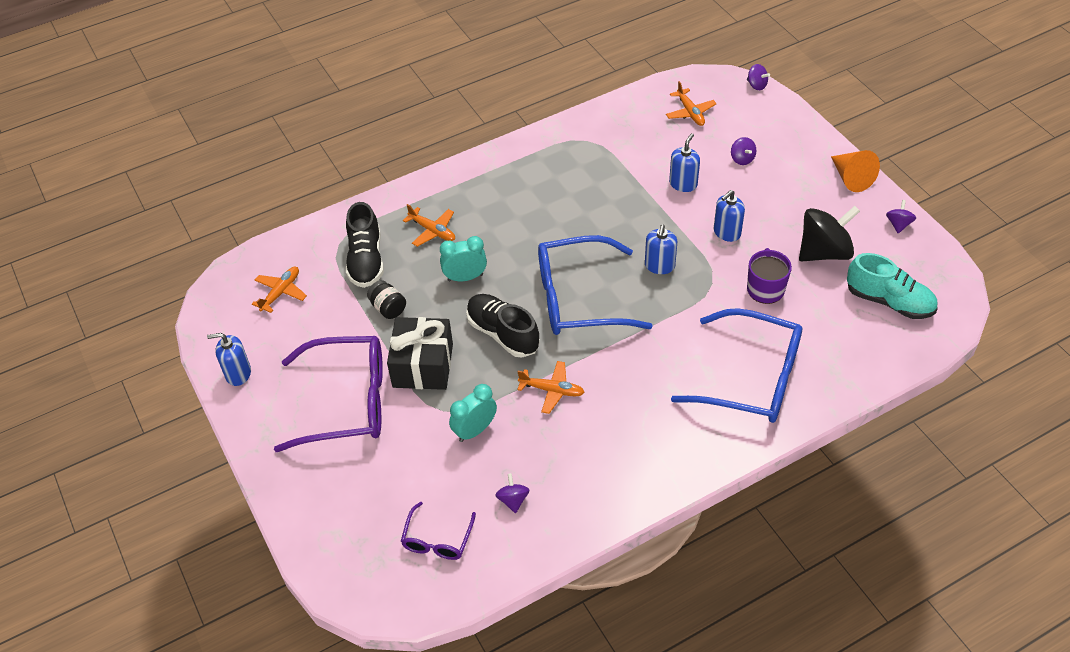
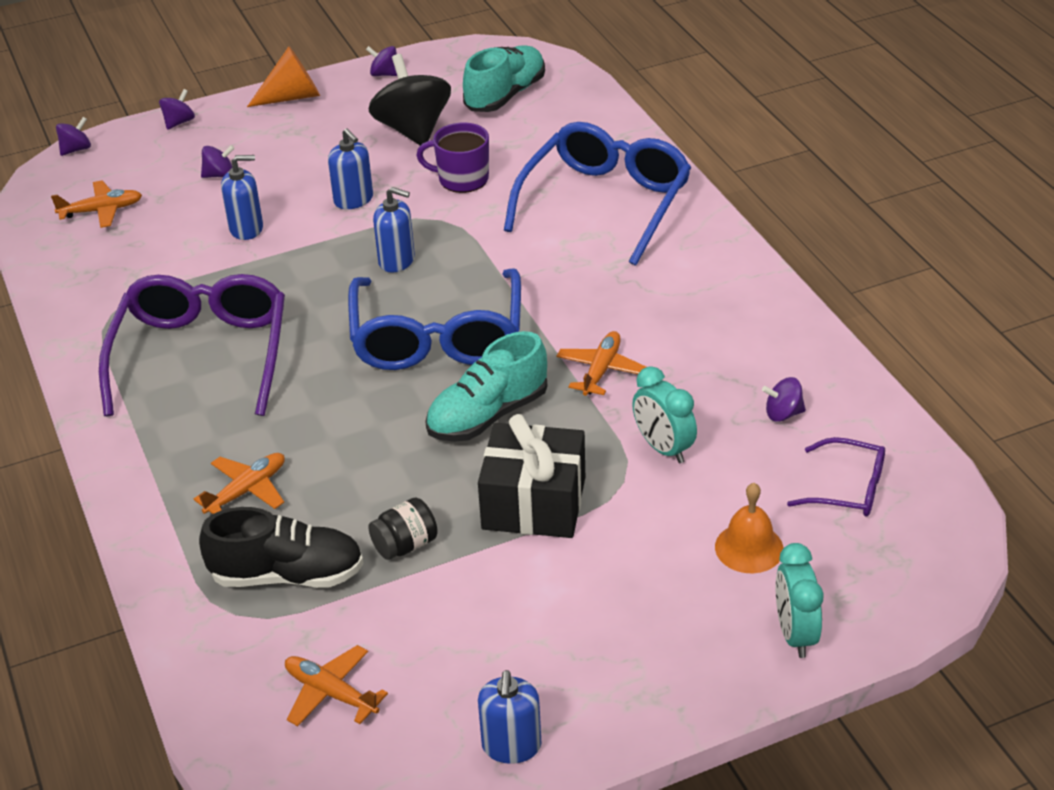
camera: 85 degrees left, 10 degrees down
purple glasses [274,336,383,452] -> purple glasses moved to [99,274,285,416]
turquoise clock [440,236,487,282] -> turquoise clock moved to [775,543,823,658]
black shoe [466,294,540,358] -> turquoise shoe [425,331,547,442]
blue soap dispenser [669,133,700,192] -> blue soap dispenser turned 135 degrees clockwise [221,155,263,240]
none -> purple spinning top [159,89,195,130]
none -> orange bell [715,483,784,574]

